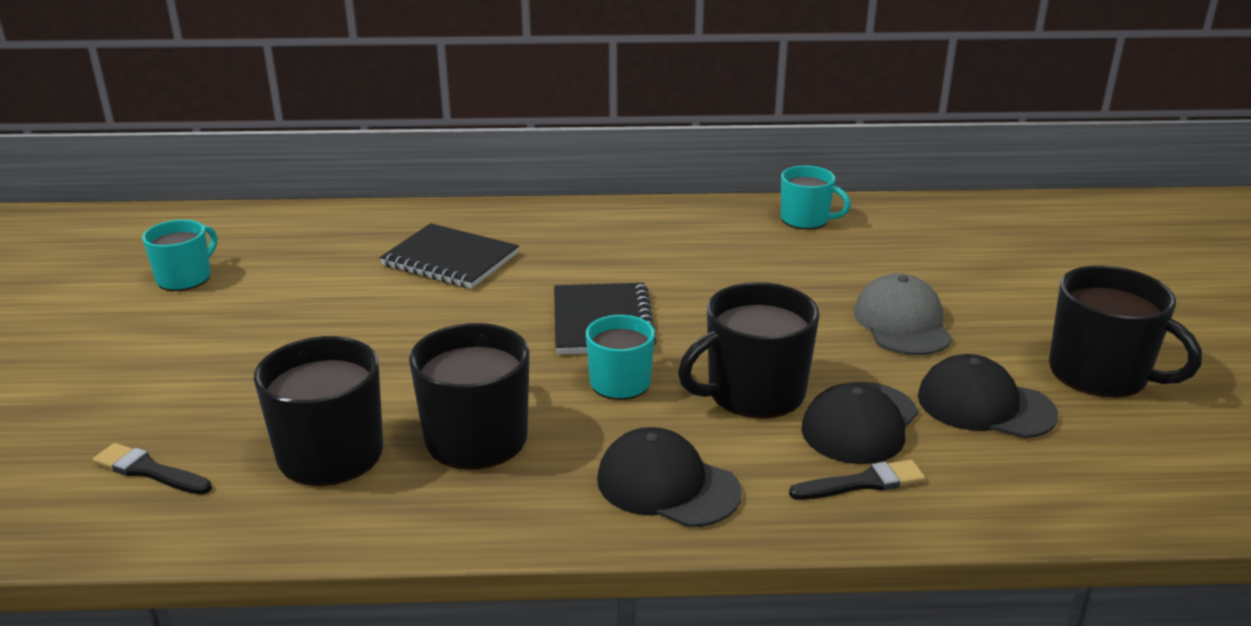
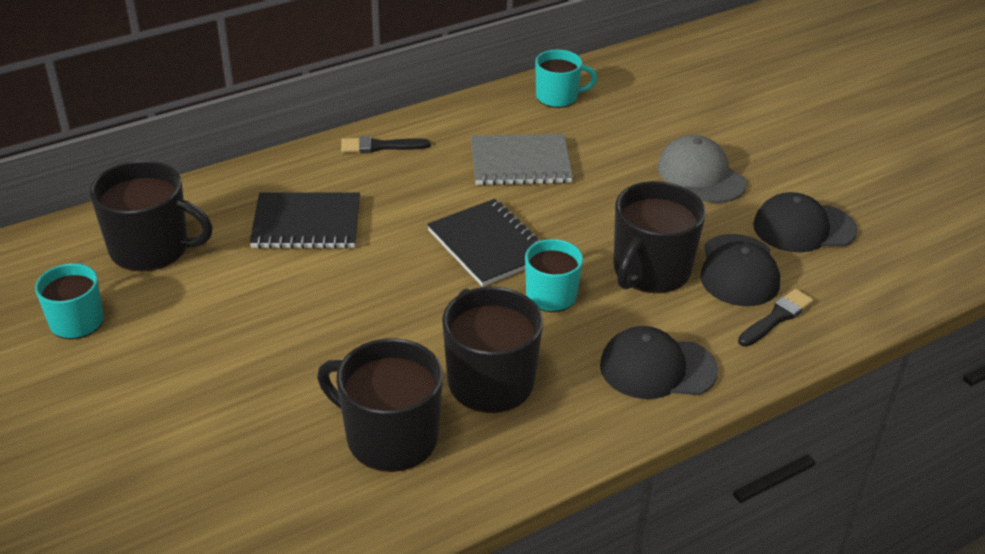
camera: 30 degrees left, 10 degrees up
black brush [92,443,212,495] -> black brush moved to [341,136,431,153]
black mug [1049,265,1202,398] -> black mug moved to [90,160,213,272]
none -> grey notebook [471,134,573,186]

